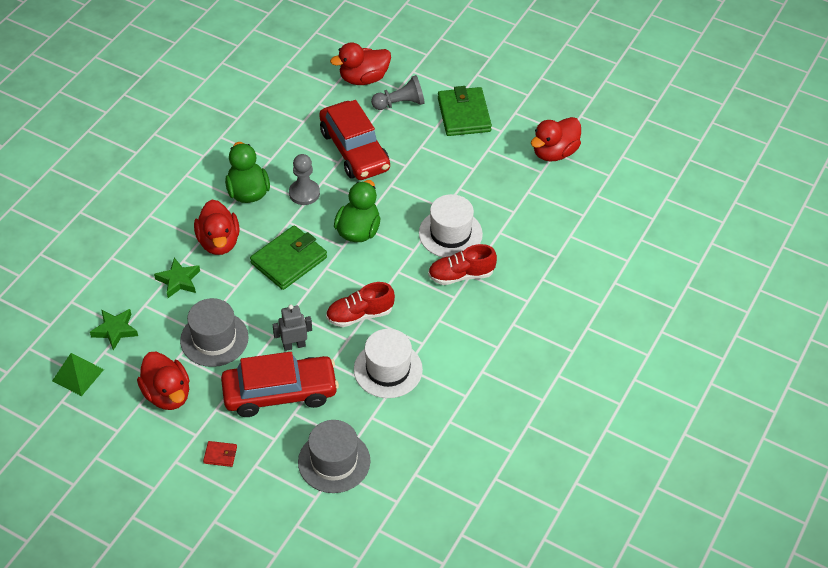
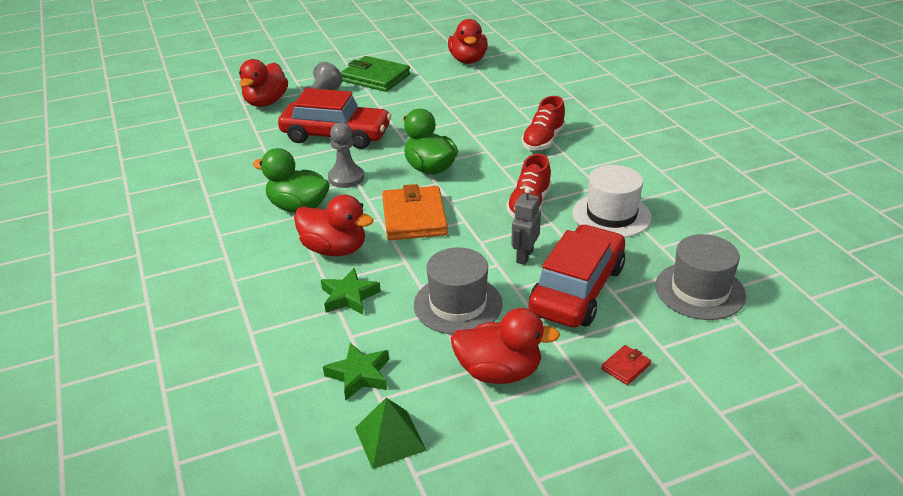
camera: 50 degrees left, 15 degrees down
green wallet [250,225,327,290] -> orange wallet [382,184,448,240]
white hat [419,194,483,258] -> none

